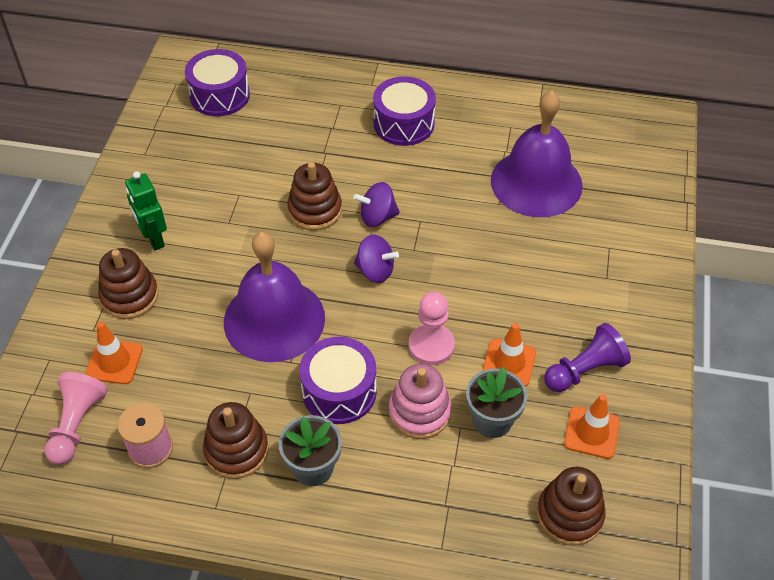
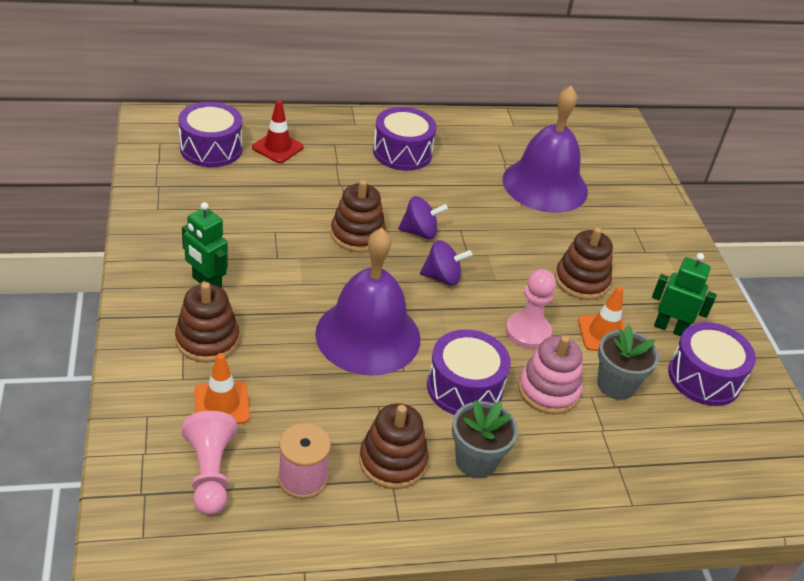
camera: 25 degrees left, 10 degrees down
purple spinning top [353,182,400,227] -> purple spinning top turned 150 degrees counterclockwise [398,196,448,239]
brown stacking toy [537,467,606,546] -> brown stacking toy moved to [555,227,613,300]
purple pawn [544,323,631,392] -> green robot [652,253,717,336]
orange traffic cone [564,394,620,459] -> purple drum [668,322,756,406]
none -> red traffic cone [252,100,304,163]

